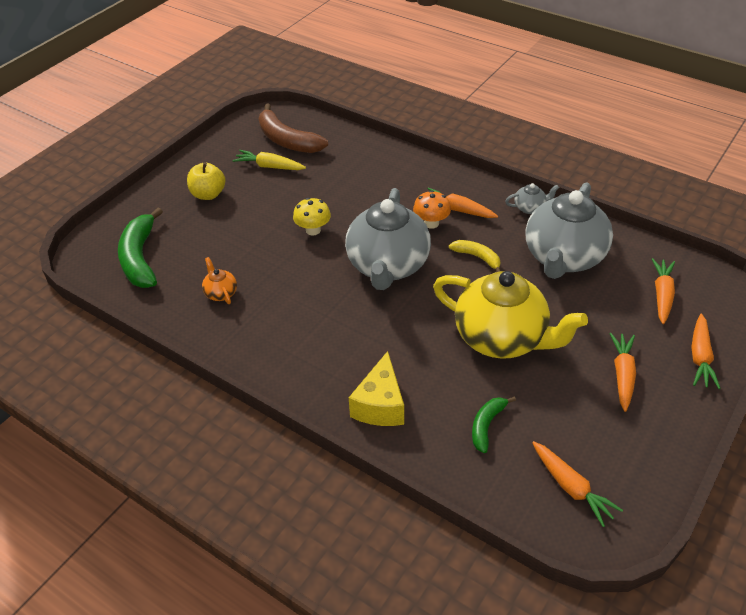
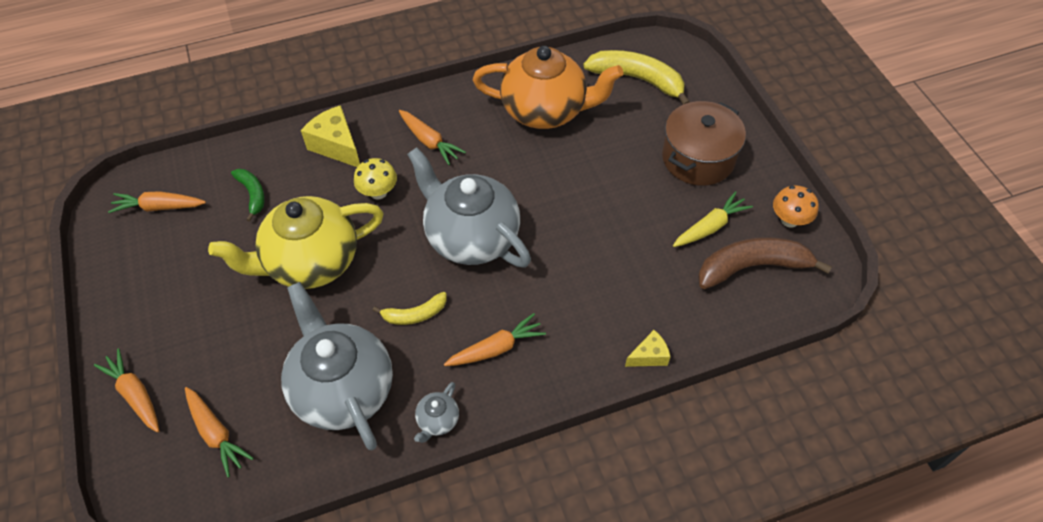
camera: 125 degrees right, 10 degrees up
green banana [118,207,163,288] -> yellow banana [583,50,690,104]
yellow apple [187,162,225,200] -> brown pot [662,101,746,186]
orange teapot [202,257,237,304] -> orange teapot [473,46,623,129], size x2.49
yellow mushroom [293,198,331,236] -> yellow mushroom moved to [354,158,397,200]
orange mushroom [413,190,451,229] -> orange mushroom moved to [773,185,819,227]
orange carrot [609,333,636,412] -> orange carrot moved to [399,110,466,165]
none -> yellow cheese [625,330,670,367]

